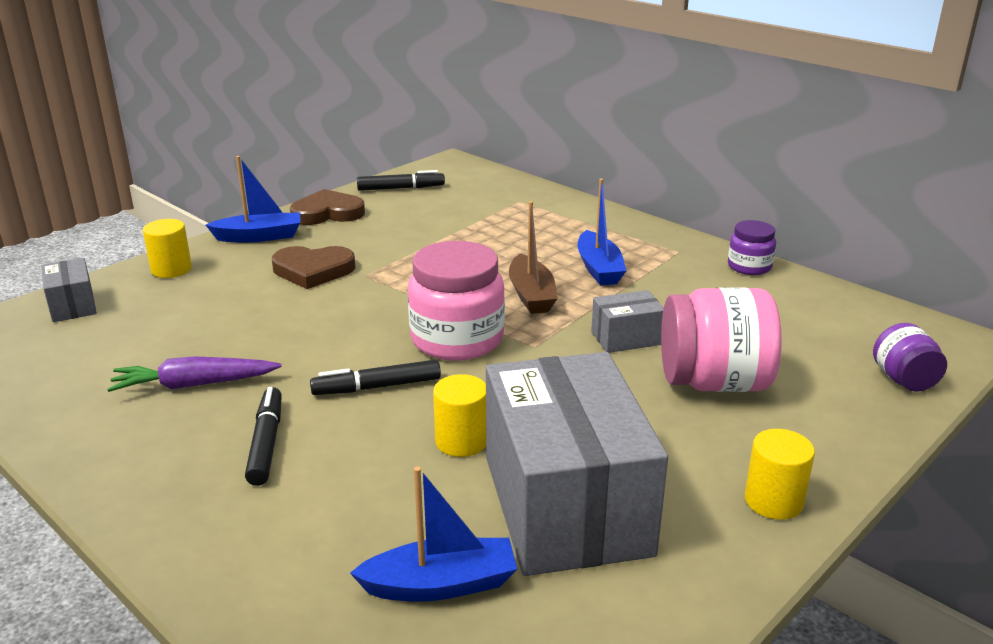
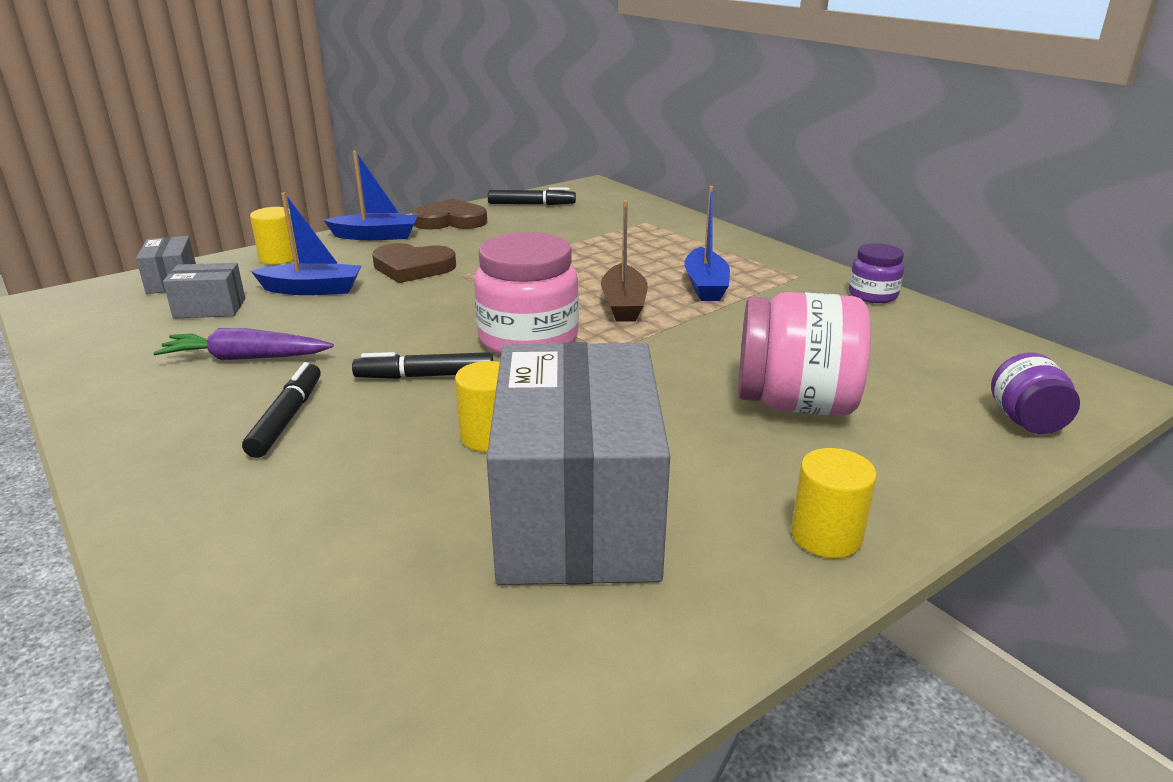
camera: 10 degrees right, 0 degrees up
blue boat [350,467,517,602] -> blue boat moved to [251,192,362,295]
grey box [591,290,664,353] -> grey box moved to [163,263,245,319]

